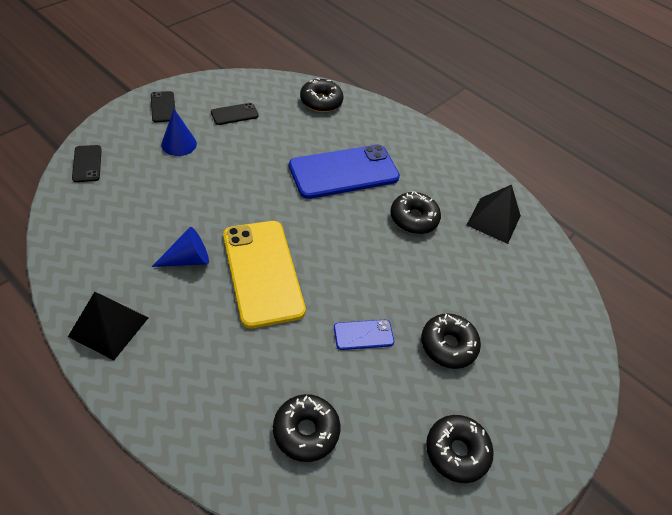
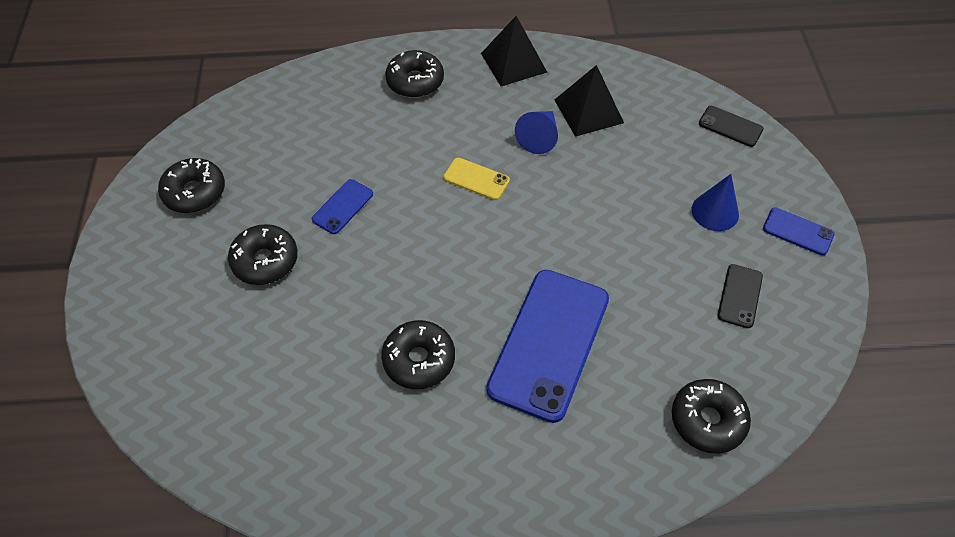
camera: 140 degrees right, 5 degrees up
black phone [151,91,175,122] -> blue phone [763,207,835,255]
yellow phone [223,221,306,328] -> yellow phone [443,157,510,200], size x0.45
black donut [273,394,340,462] -> black donut moved to [385,50,444,98]
black pyramid [467,185,521,244] -> black pyramid moved to [555,65,624,137]

